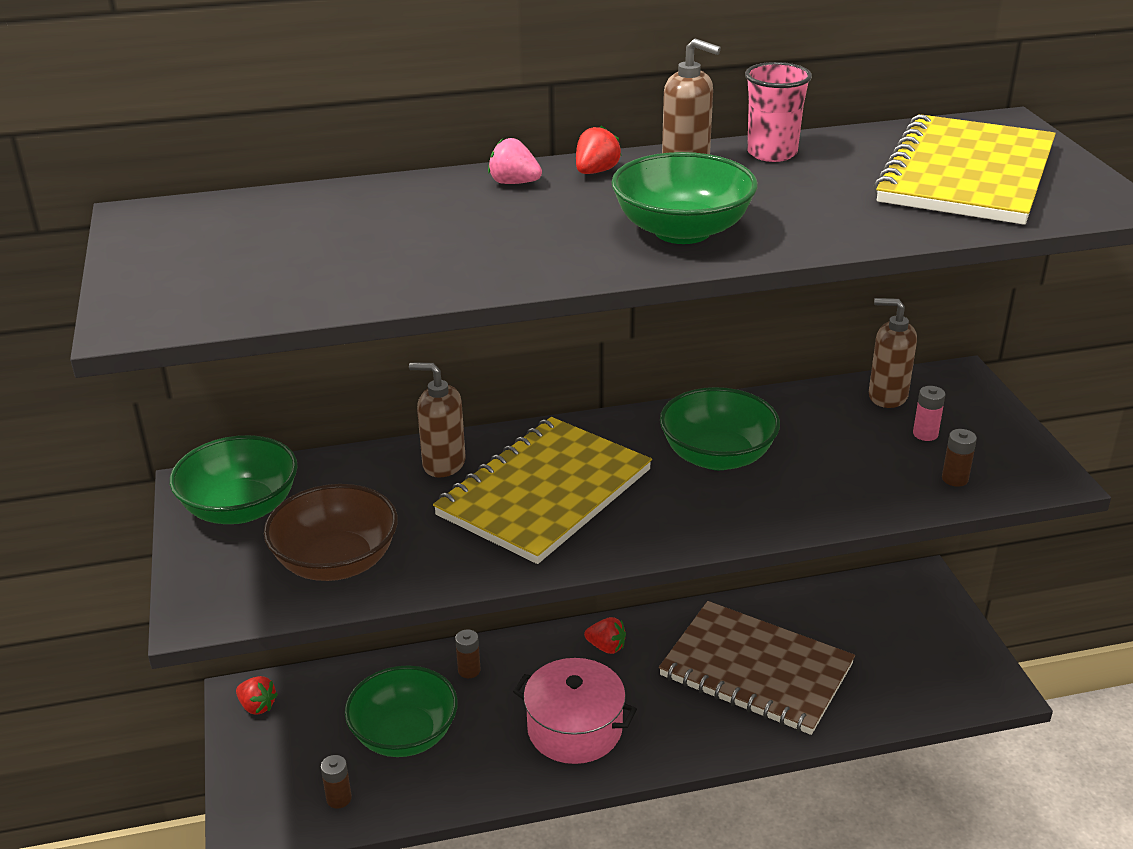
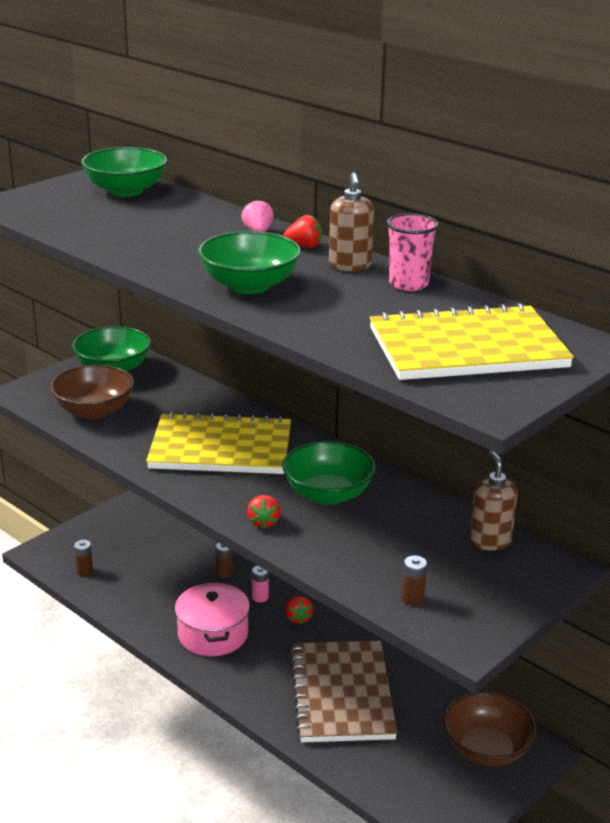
camera: 55 degrees right, 5 degrees down
red strawberry [236,676,278,715] -> red strawberry moved to [247,495,281,529]
green bowl [345,665,458,757] -> green bowl moved to [81,147,167,197]
brown soap dispenser [409,363,466,478] -> none
pink battery [913,386,946,441] -> pink battery moved to [252,566,269,602]
none -> brown bowl [443,692,537,766]

